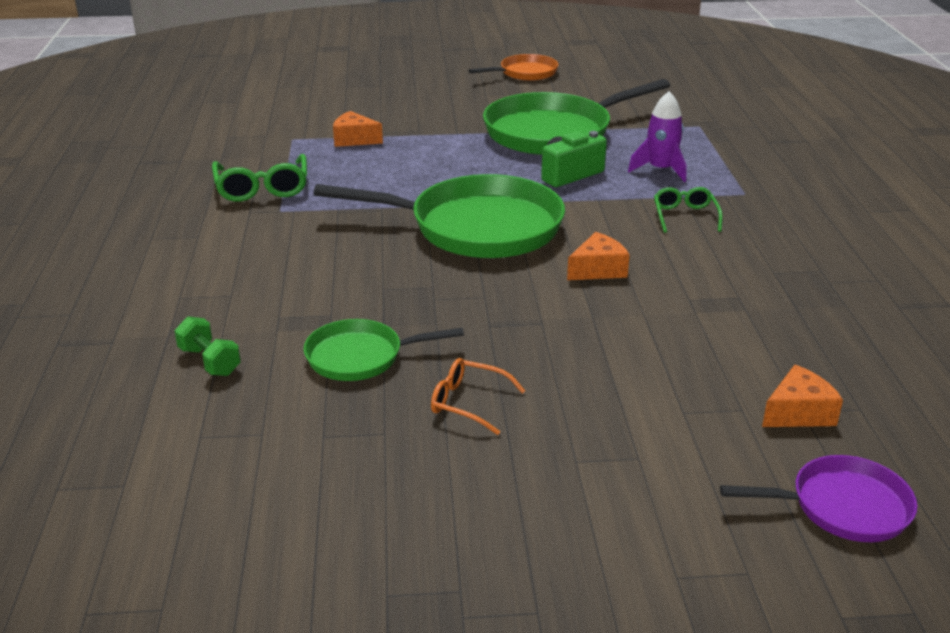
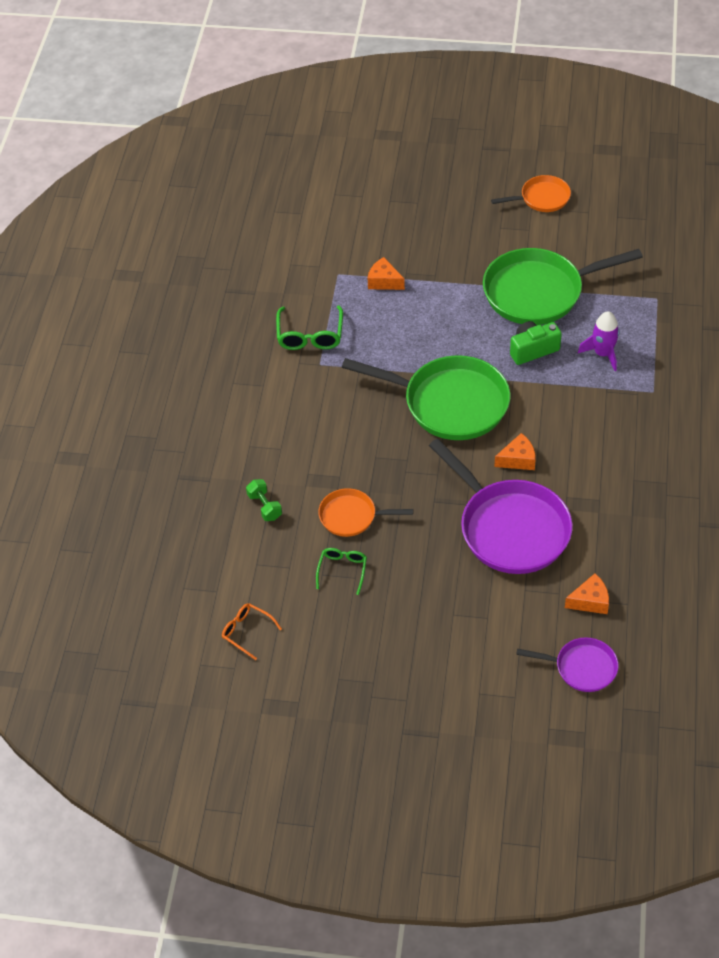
camera: 15 degrees right, 20 degrees up
green pan [303,319,464,381] -> orange pan [318,488,413,537]
orange glasses [431,358,526,435] -> orange glasses moved to [222,603,282,660]
green glasses [654,187,723,233] -> green glasses moved to [316,548,367,595]
none -> purple pan [429,439,573,574]

